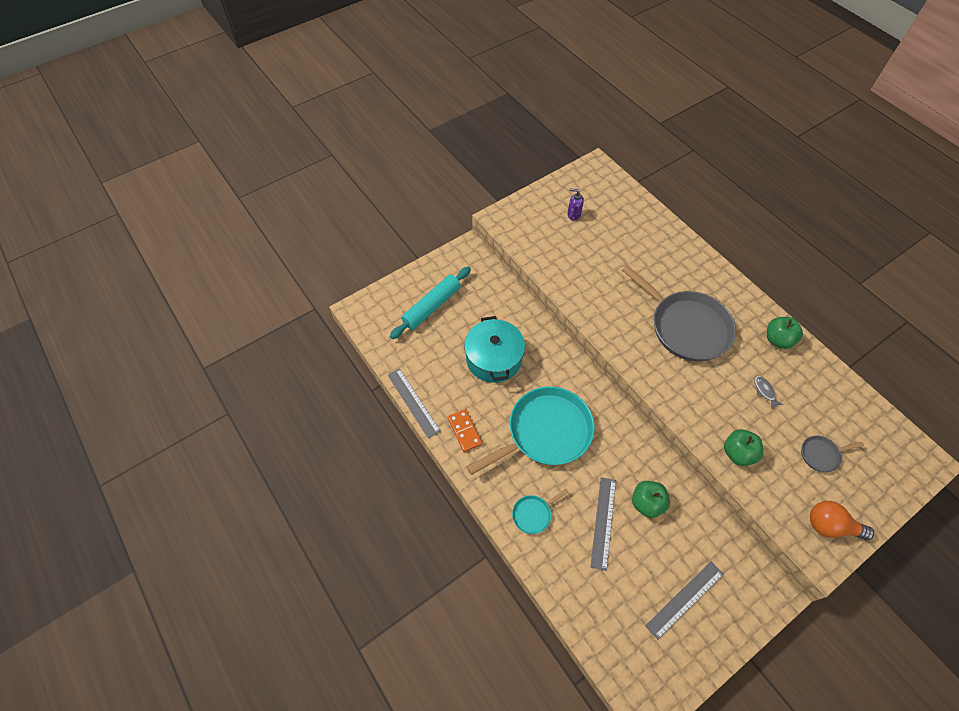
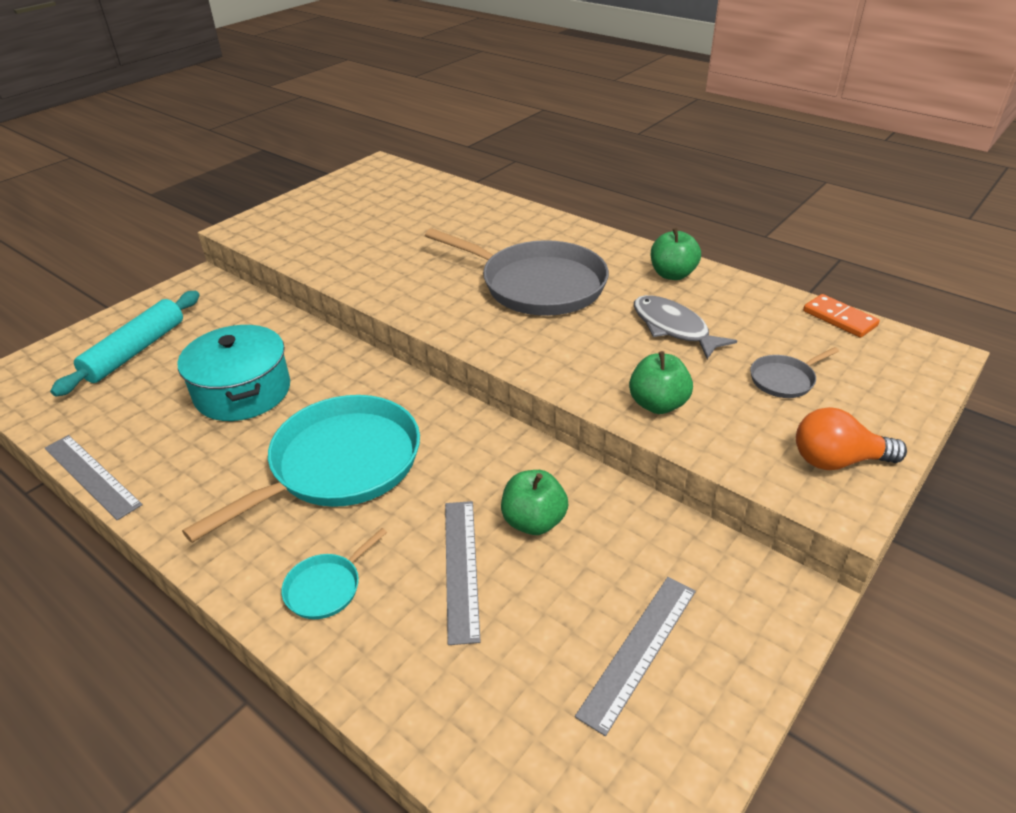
camera: 15 degrees left, 20 degrees down
orange domino [448,409,482,452] -> orange domino moved to [803,294,880,338]
purple soap dispenser [567,189,584,221] -> none
grey fish [754,376,783,409] -> grey fish [634,295,737,359], size x1.97

